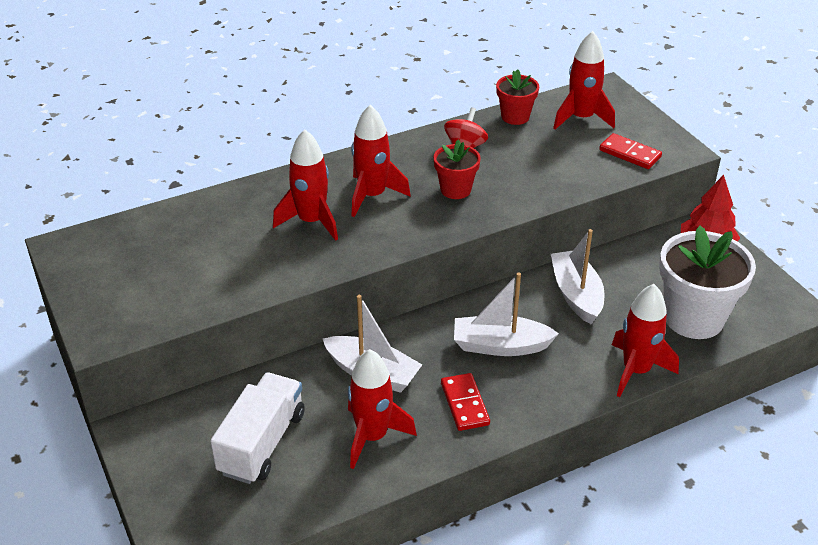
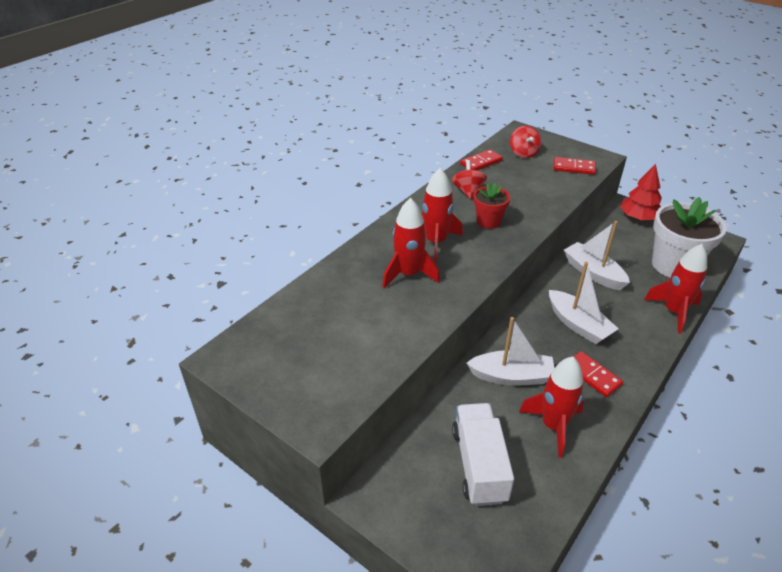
camera: 25 degrees left, 0 degrees up
white boat [454,272,559,356] -> white boat turned 105 degrees counterclockwise [549,262,618,344]
red flower pot [496,69,539,125] -> red domino [460,149,503,170]
red rocket [553,31,615,129] -> red spinning top [510,126,541,158]

